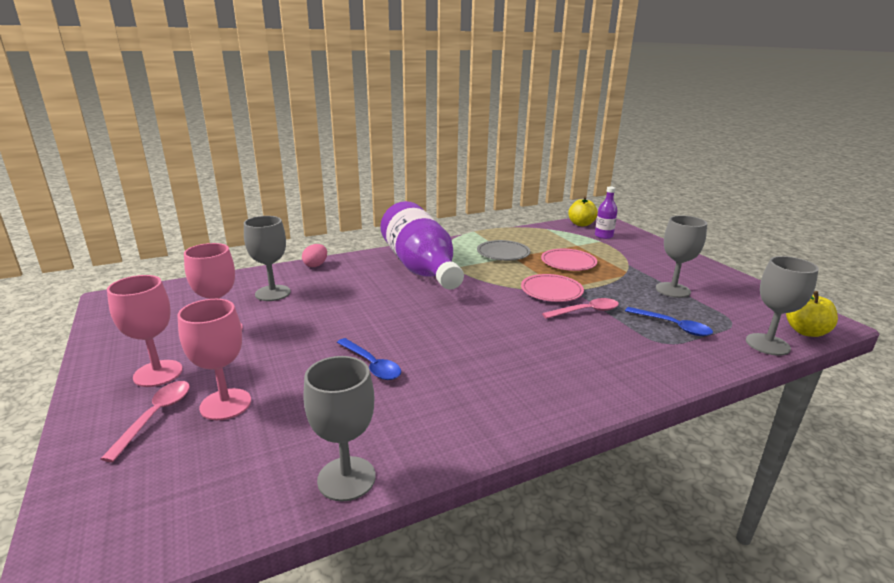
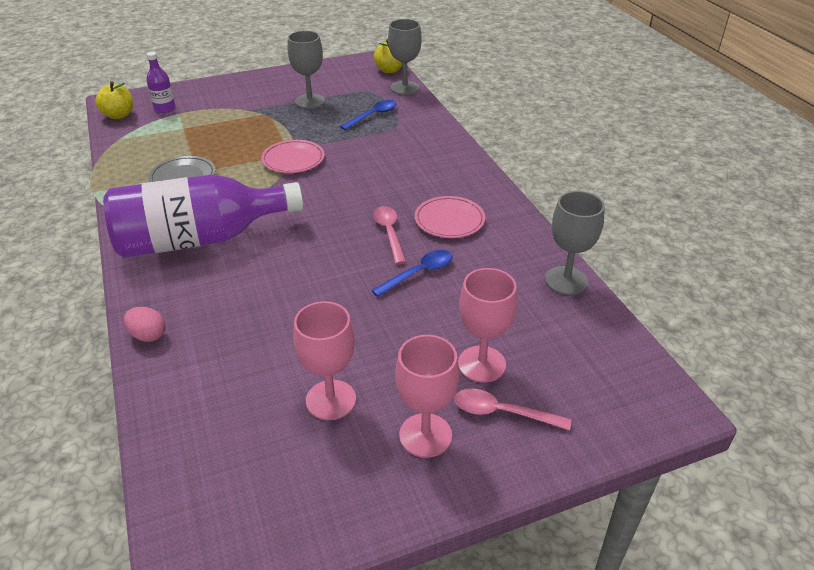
camera: 85 degrees left, 15 degrees up
grey goblet [244,216,291,301] -> none
pink plate [541,249,597,271] -> pink plate moved to [414,196,485,238]
pink spoon [542,298,619,319] -> pink spoon moved to [373,206,406,264]

